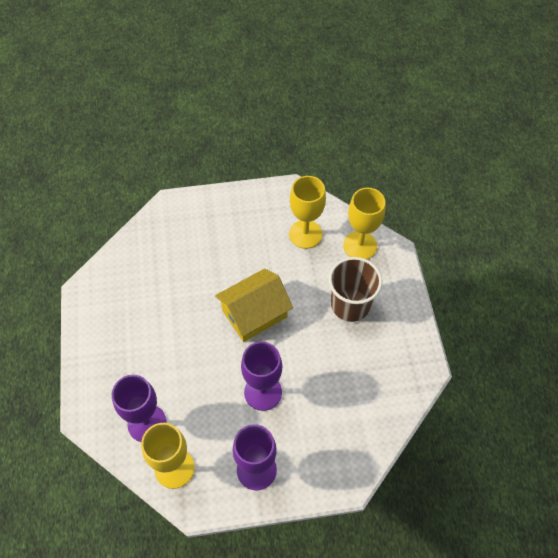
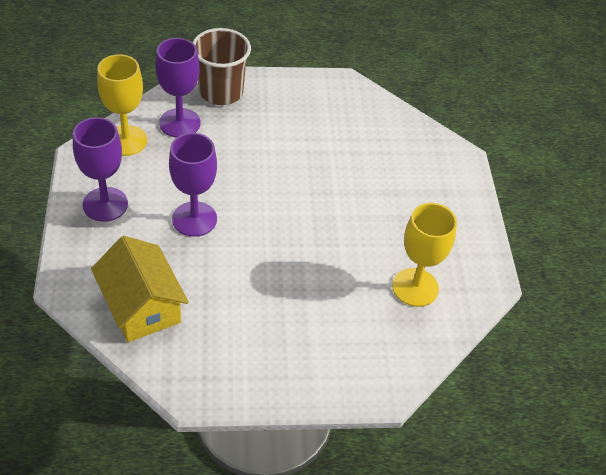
camera: 90 degrees right, 10 degrees down
yellow house [215,269,293,342] -> yellow house moved to [91,236,189,342]
brown cup [328,257,382,322] -> brown cup moved to [193,28,251,105]
yellow goblet [343,188,385,259] -> none

